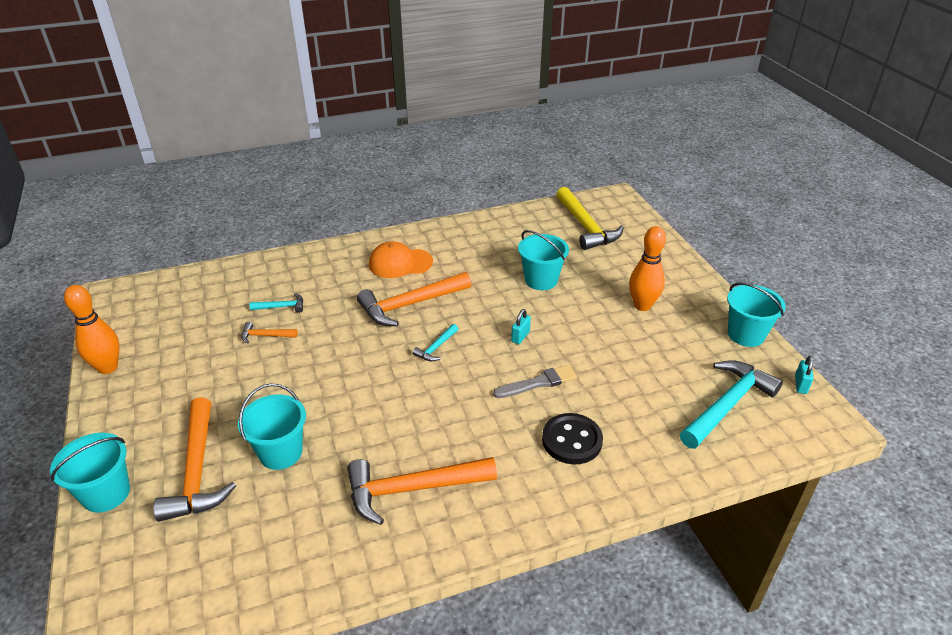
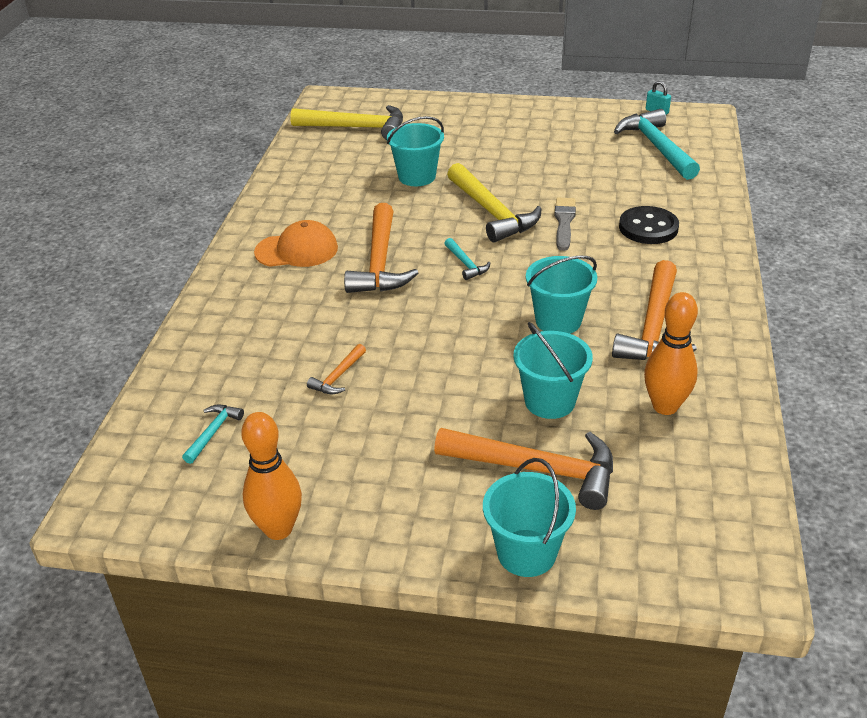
camera: 60 degrees left, 0 degrees up
turquoise hammer [249,293,303,313] -> turquoise hammer moved to [182,405,244,464]
orange cap [369,241,433,278] -> orange cap turned 120 degrees counterclockwise [254,220,338,267]
turquoise padlock [511,309,531,344] -> yellow hammer [447,163,542,243]
orange bowling pin [629,226,666,311] -> orange bowling pin moved to [644,292,698,415]
turquoise bucket [727,282,786,347] -> turquoise bucket moved to [526,256,597,334]

